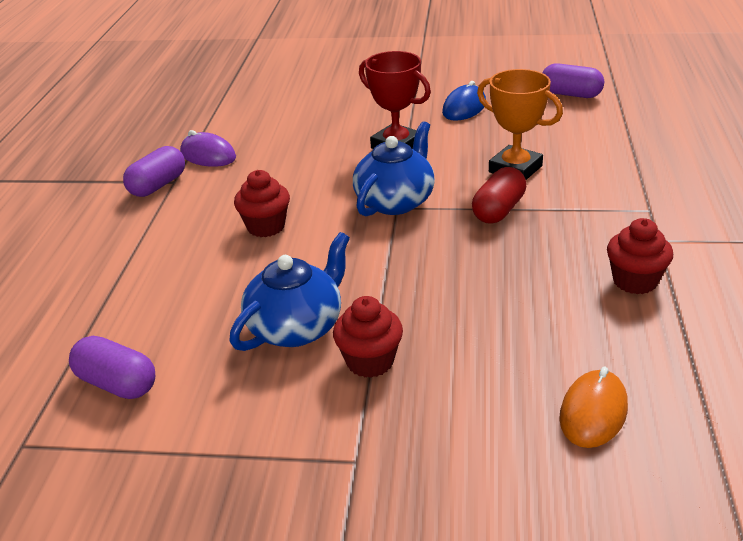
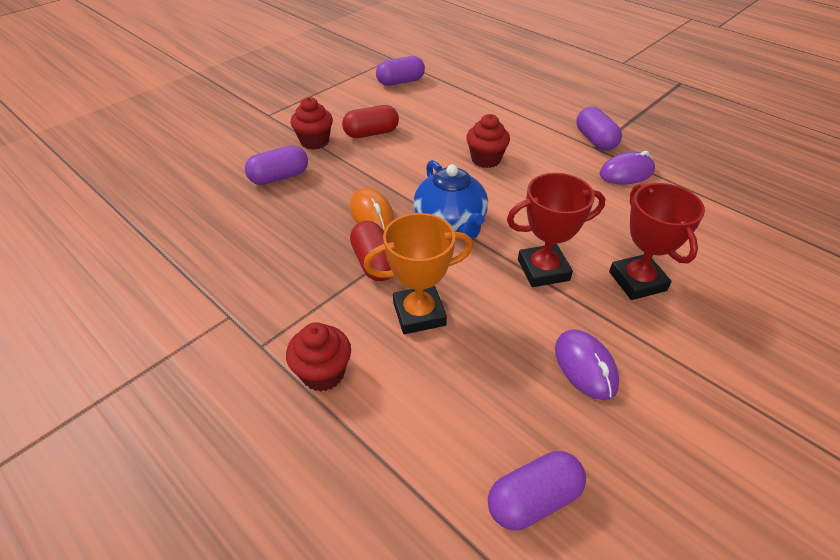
camera: 125 degrees right, 10 degrees up
blue teapot [229,232,350,351] -> red capsule [342,105,399,138]
blue mouse [442,81,486,121] -> purple mouse [555,329,619,400]
orange mouse [559,367,628,448] -> orange mouse moved to [350,188,394,231]
red cupcake [607,218,673,294] -> red cupcake moved to [286,322,351,392]
none -> purple capsule [245,145,308,185]
none -> red trophy [609,183,705,300]

